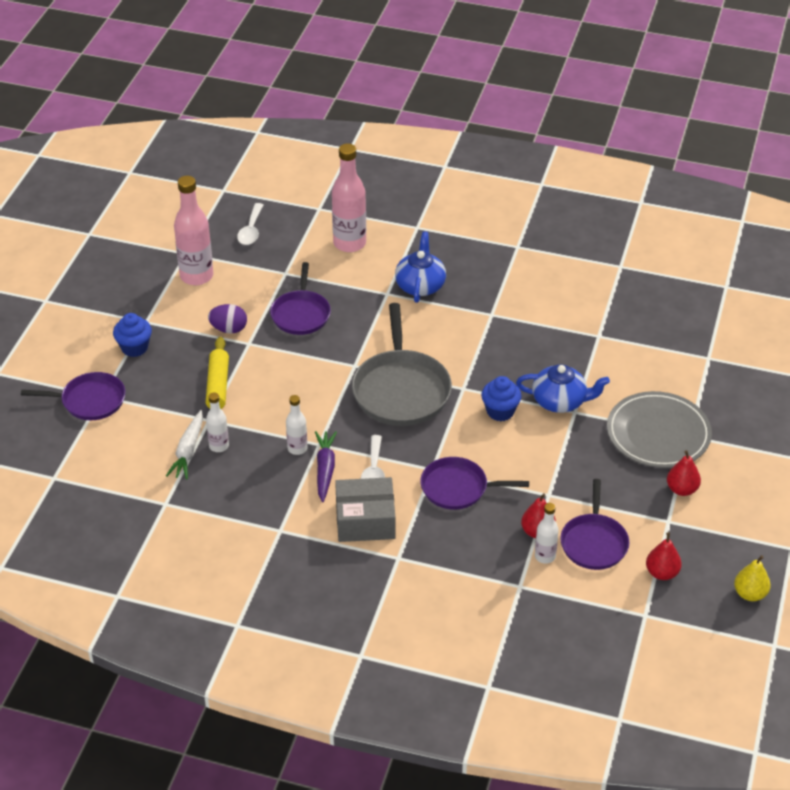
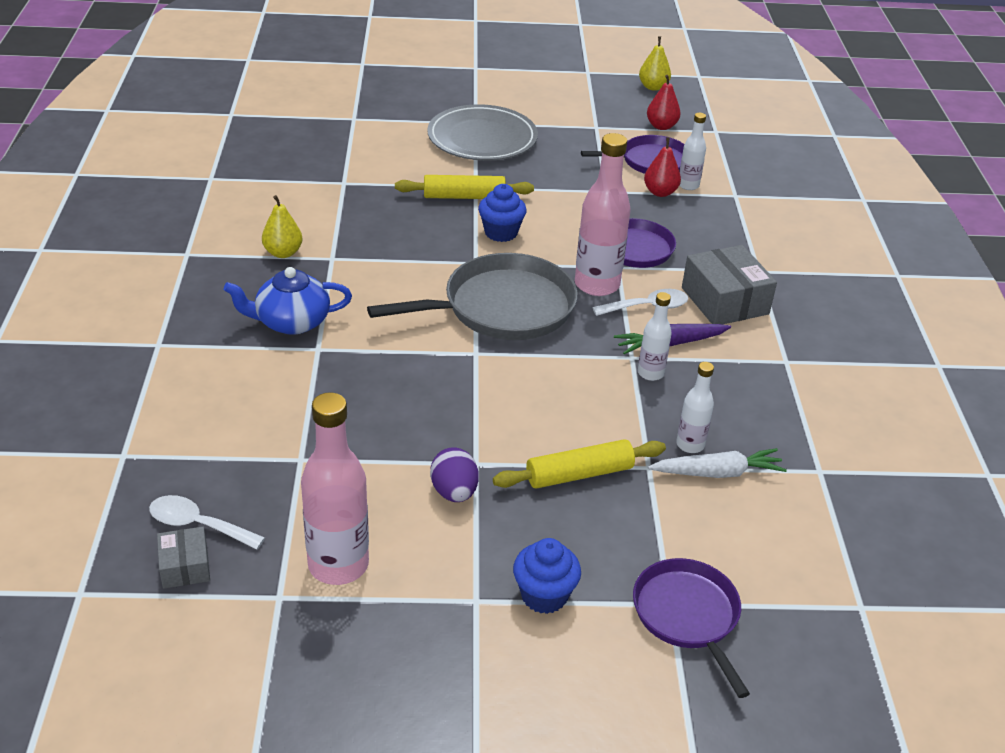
camera: 110 degrees left, 5 degrees down
white spoon [237,203,263,245] -> white spoon turned 150 degrees counterclockwise [149,495,265,550]
purple pan [270,262,331,335] -> none
pink bottle [332,143,366,252] -> pink bottle moved to [575,133,631,296]
blue teapot [516,365,610,413] -> yellow rolling pin [395,175,534,199]
red pear [667,450,701,496] -> none
none -> grey box [157,527,210,589]
none -> yellow pear [262,195,303,258]

